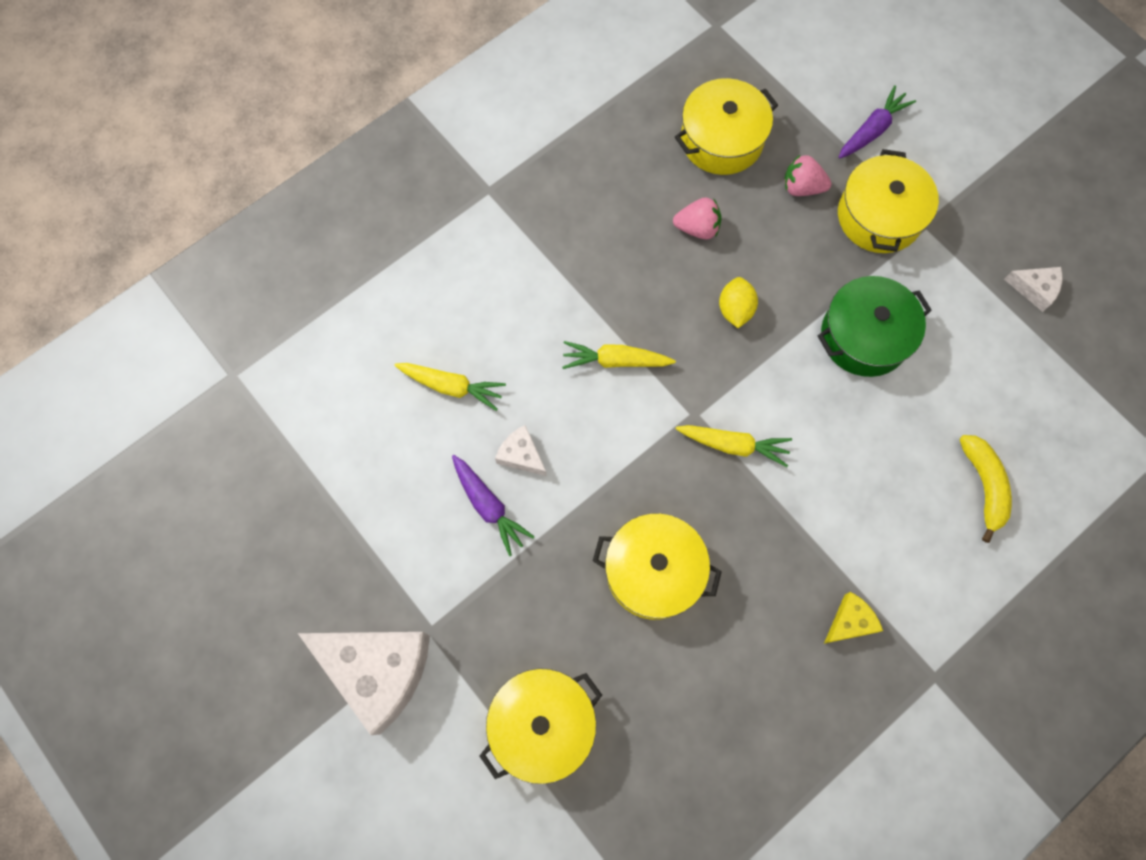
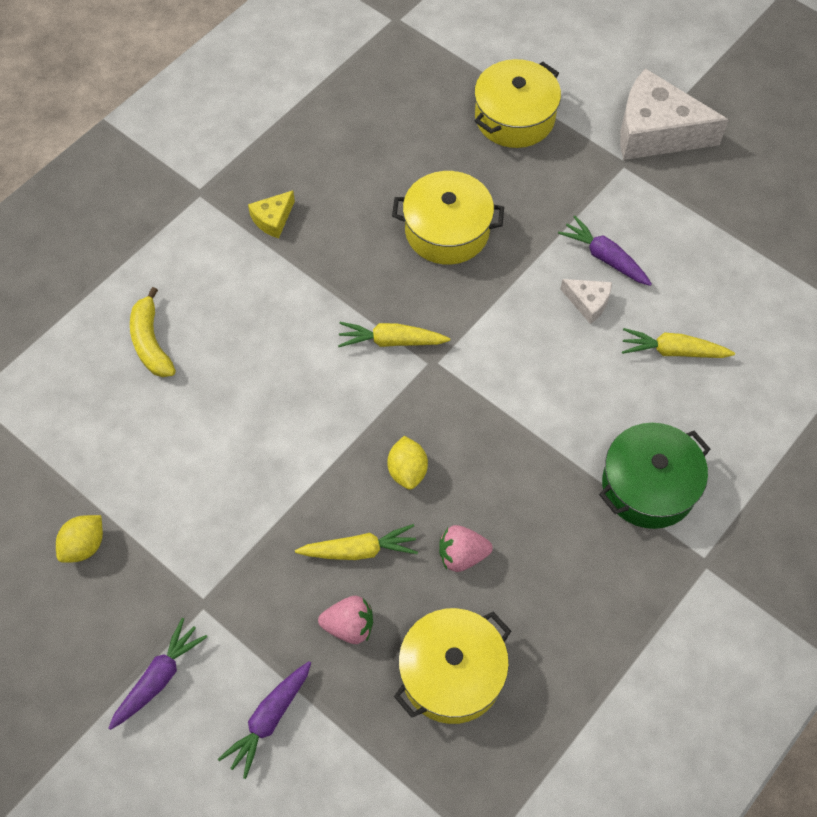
camera: 170 degrees right, 10 degrees down
yellow carrot [562,341,676,369] -> yellow carrot moved to [295,524,418,560]
green pot [818,276,932,377] -> green pot moved to [599,423,710,529]
yellow pot [838,149,939,253] -> none
white cheese [1004,267,1063,312] -> yellow lemon [56,515,103,563]
none -> purple carrot [109,618,207,730]

